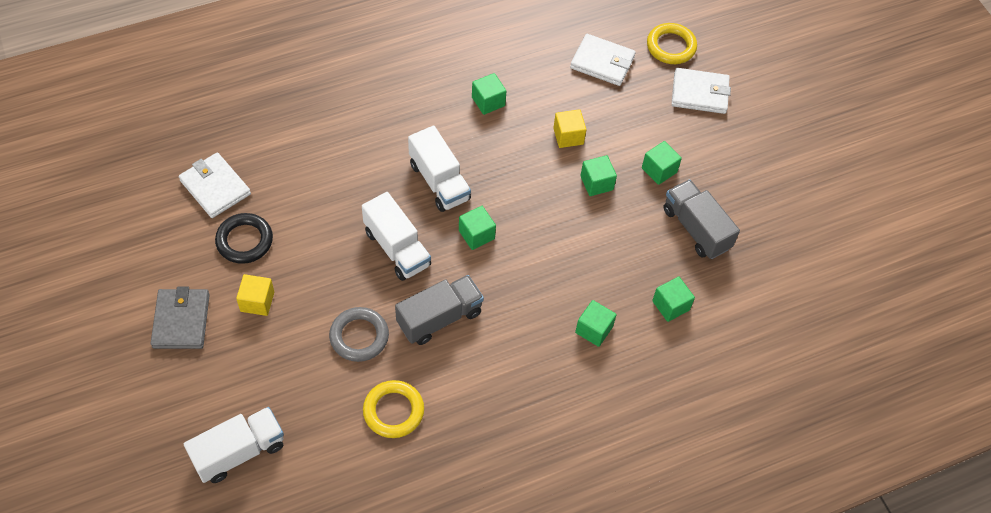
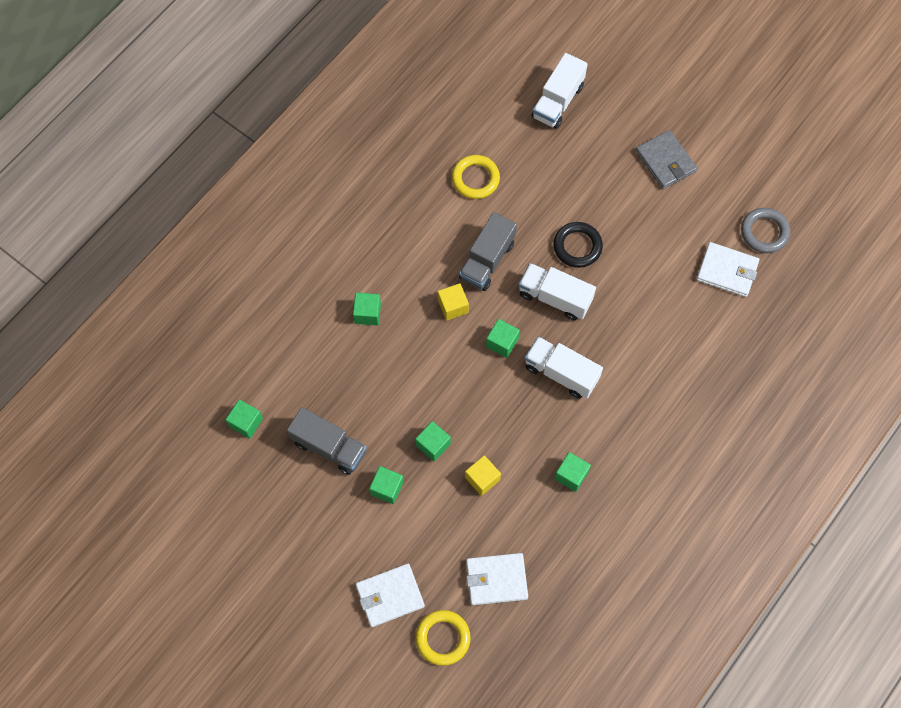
camera: 155 degrees right, 10 degrees up
black ring [215,213,273,264] -> black ring moved to [553,222,603,268]
yellow cube [236,274,274,316] -> yellow cube moved to [438,283,469,321]
grey ring [329,307,389,362] -> grey ring moved to [741,208,790,253]
green cube [652,277,695,322] -> green cube moved to [226,399,263,439]

